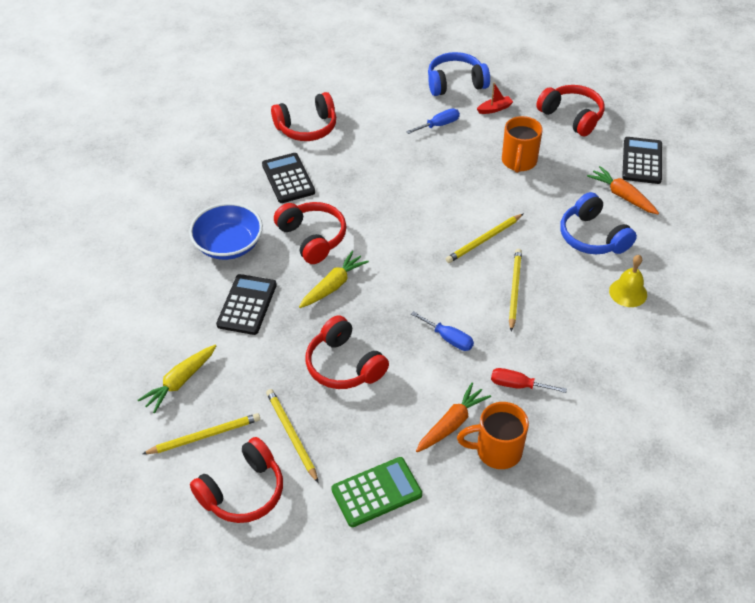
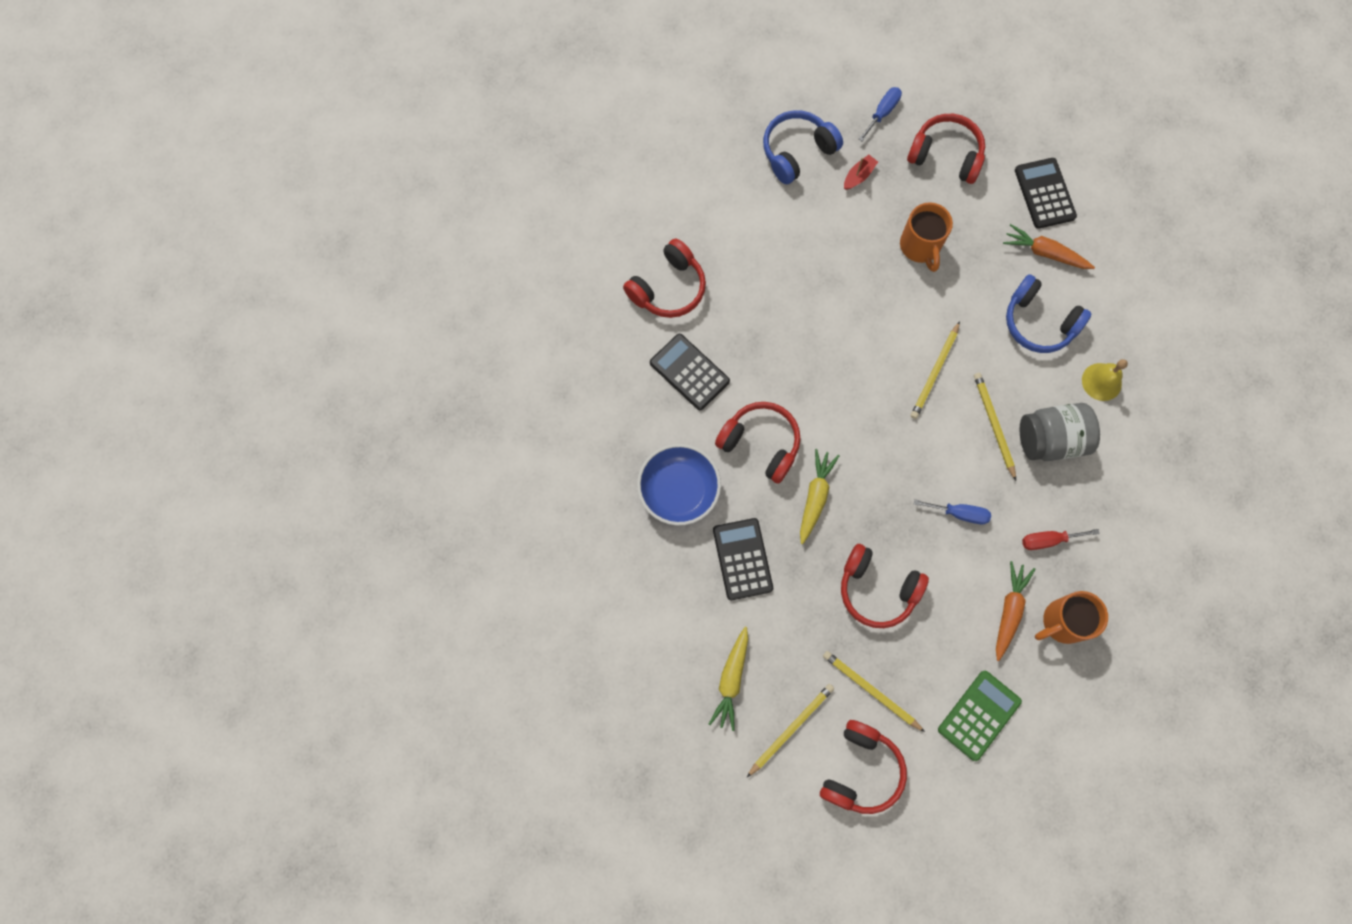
camera: 25 degrees left, 25 degrees up
blue screwdriver [406,108,460,134] -> blue screwdriver moved to [859,87,902,141]
none -> grey jar [1019,403,1100,461]

